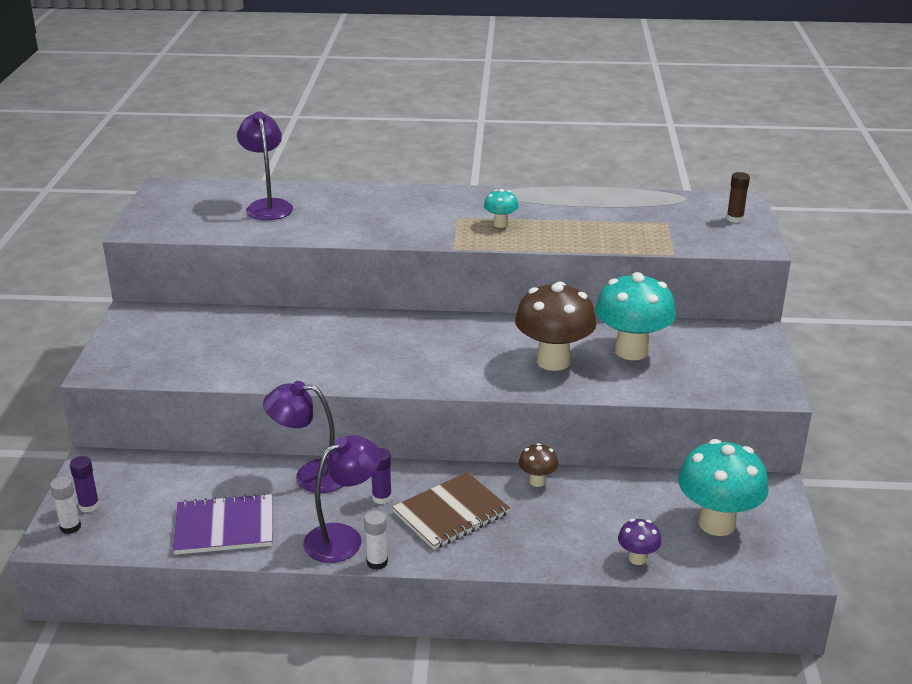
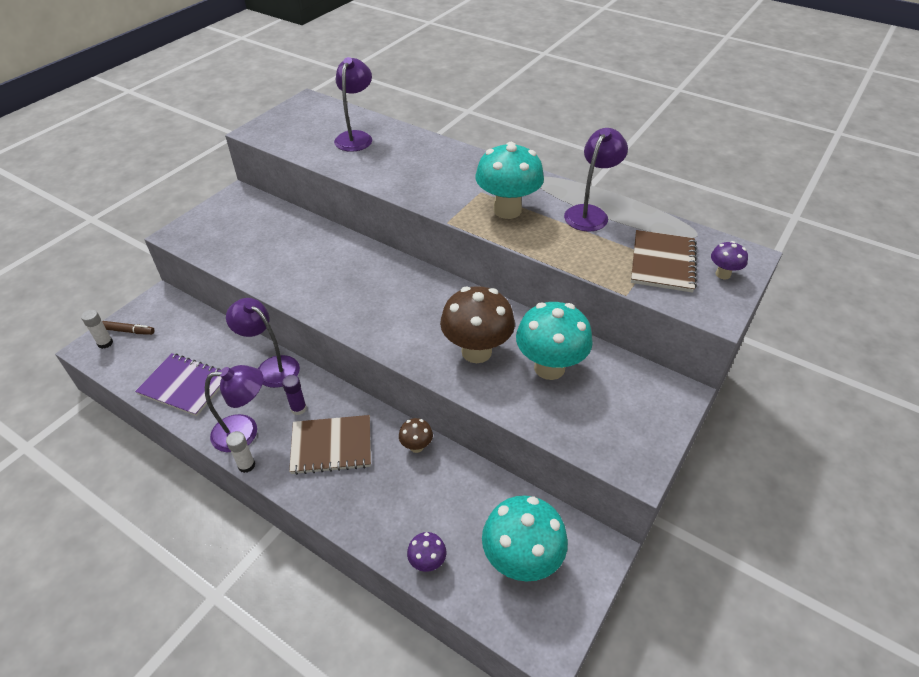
camera: 30 degrees right, 15 degrees up
purple glue stick [70,456,100,513] -> brown marker [102,321,155,335]
turquoise mushroom [484,189,519,228] -> turquoise mushroom [475,142,544,219], size x2.12
brown glue stick [726,172,750,223] -> purple mushroom [711,241,748,279]
none -> purple lamp [564,128,628,232]
none -> brown notebook [631,230,697,293]

